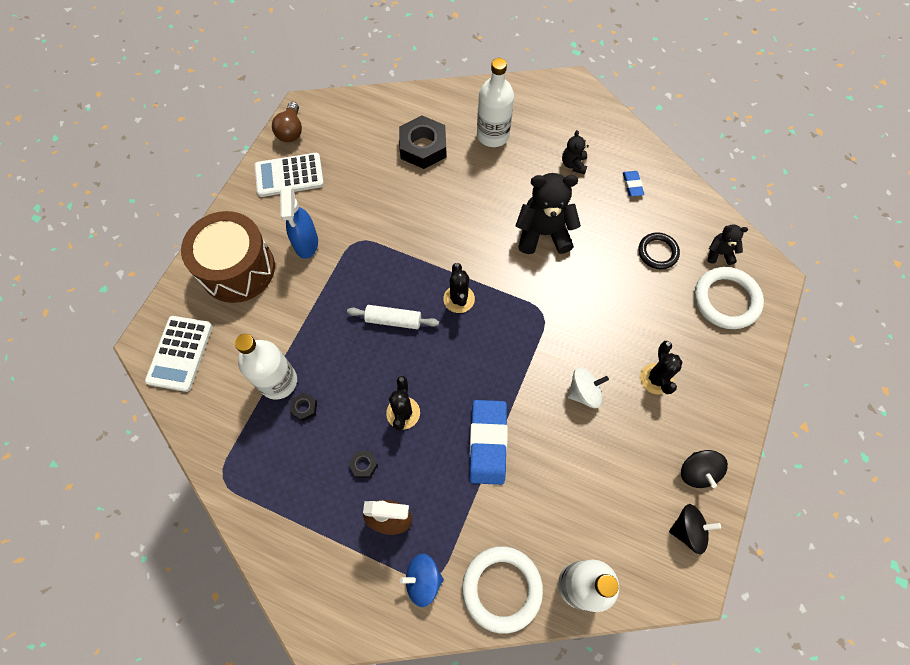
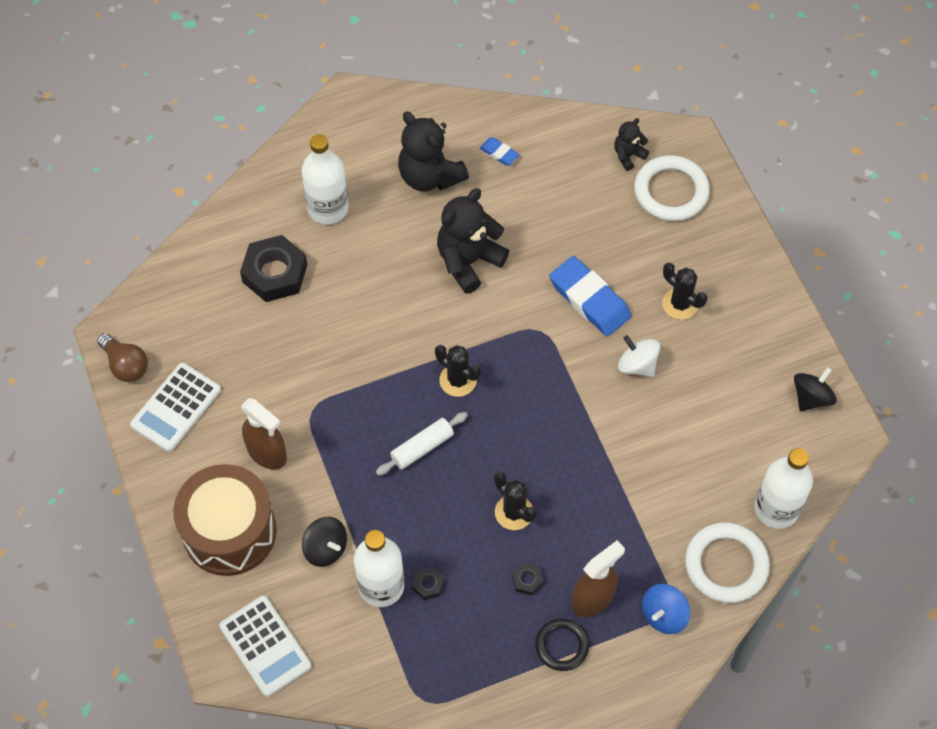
camera: 45 degrees left, 5 degrees down
blue spray bottle [280,188,318,259] -> brown spray bottle [241,398,287,470]
blue eraser [469,400,508,485] -> blue eraser moved to [549,256,631,337]
black teddy bear [562,130,589,174] -> black teddy bear [398,111,469,191], size x1.94
white spinning top [567,367,609,408] -> white spinning top turned 75 degrees counterclockwise [618,335,660,377]
black ring [638,232,680,269] -> black ring moved to [535,618,589,671]
black spinning top [681,450,728,488] -> black spinning top moved to [302,517,347,567]

